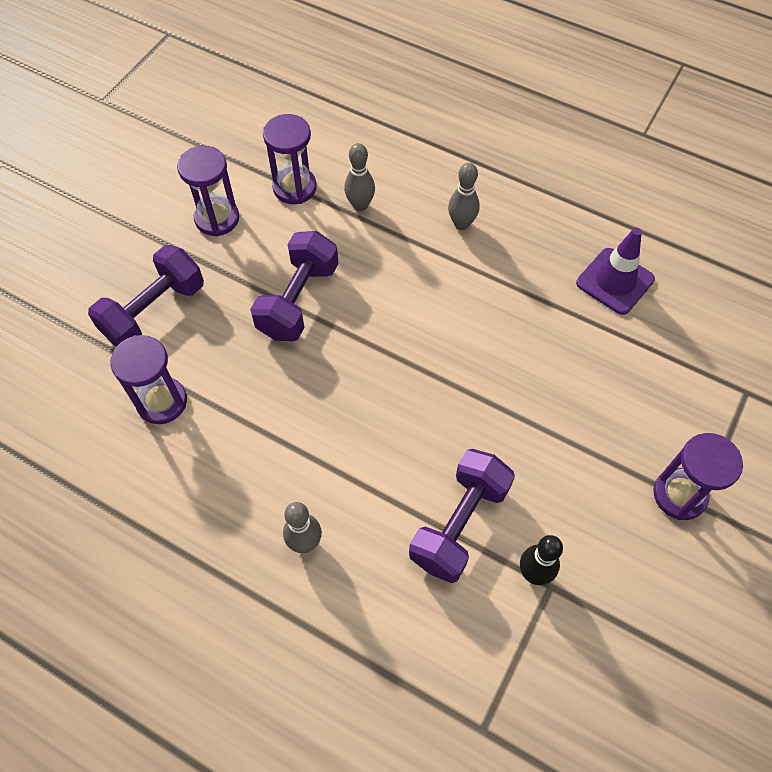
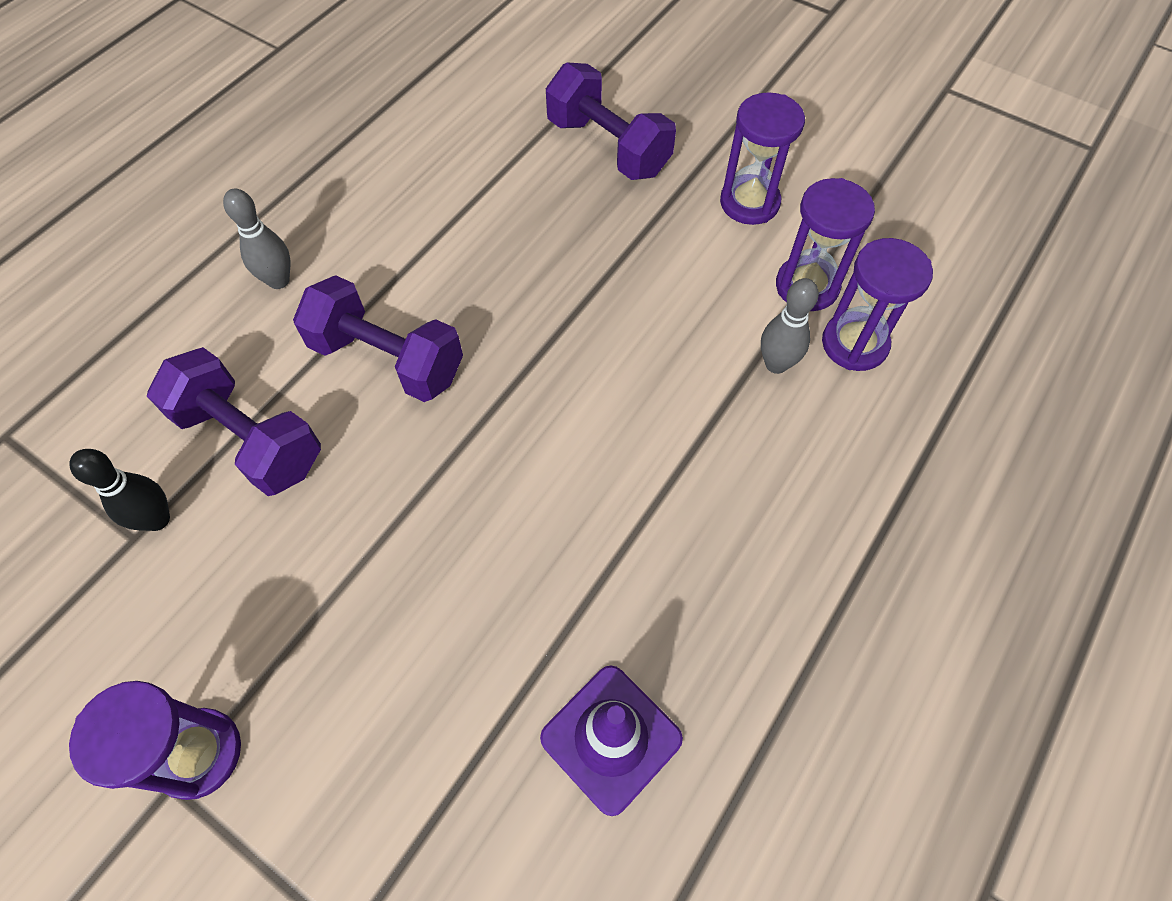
camera: 95 degrees right, 0 degrees up
purple hourglass [110,335,187,424] -> purple hourglass moved to [822,238,933,371]
purple dumbbell [250,231,338,341] -> purple dumbbell moved to [293,275,463,402]
grey bowling pin [448,163,480,230] -> none

